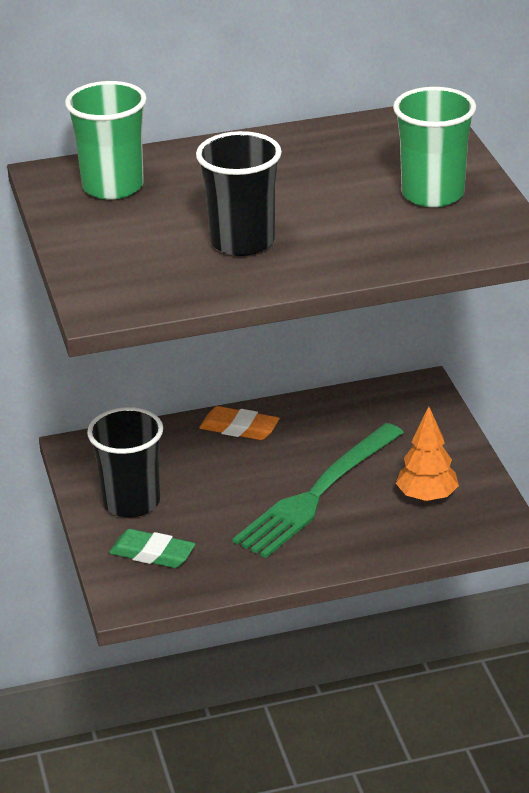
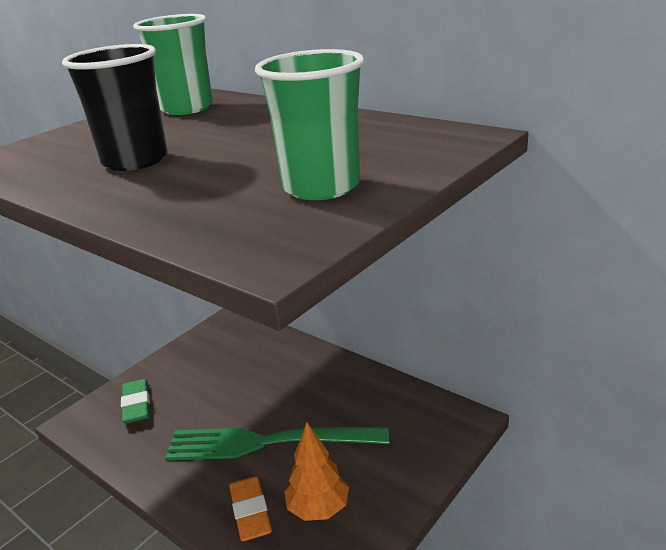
camera: 55 degrees right, 5 degrees down
black cup [87,407,163,518] -> none
orange eraser [199,406,280,440] -> orange eraser moved to [229,476,272,541]

